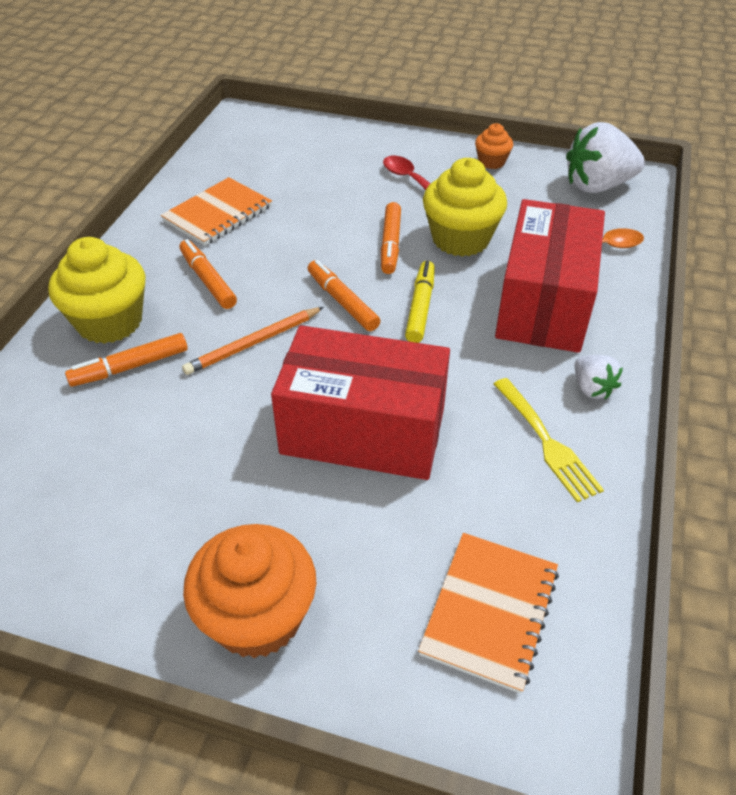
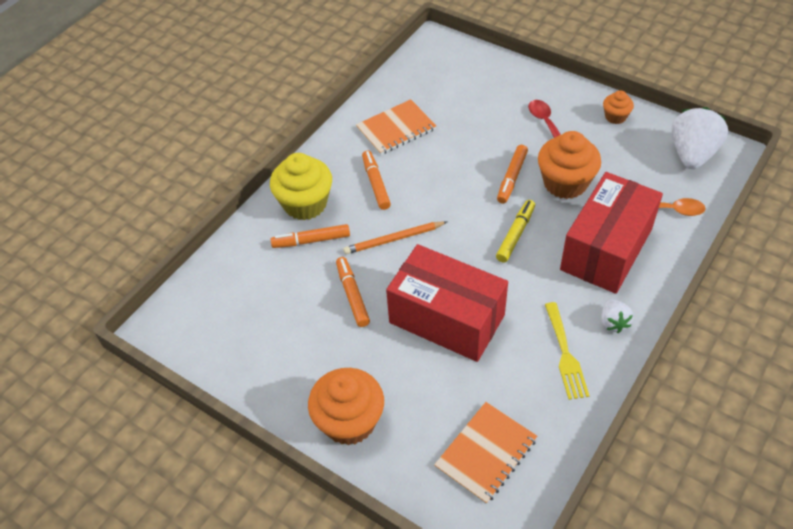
camera: 20 degrees right, 5 degrees up
orange marker [308,260,380,331] -> orange marker moved to [336,257,370,327]
yellow cupcake [423,158,507,257] -> orange cupcake [538,131,601,199]
white strawberry [566,122,645,193] -> white strawberry turned 105 degrees clockwise [672,107,728,169]

